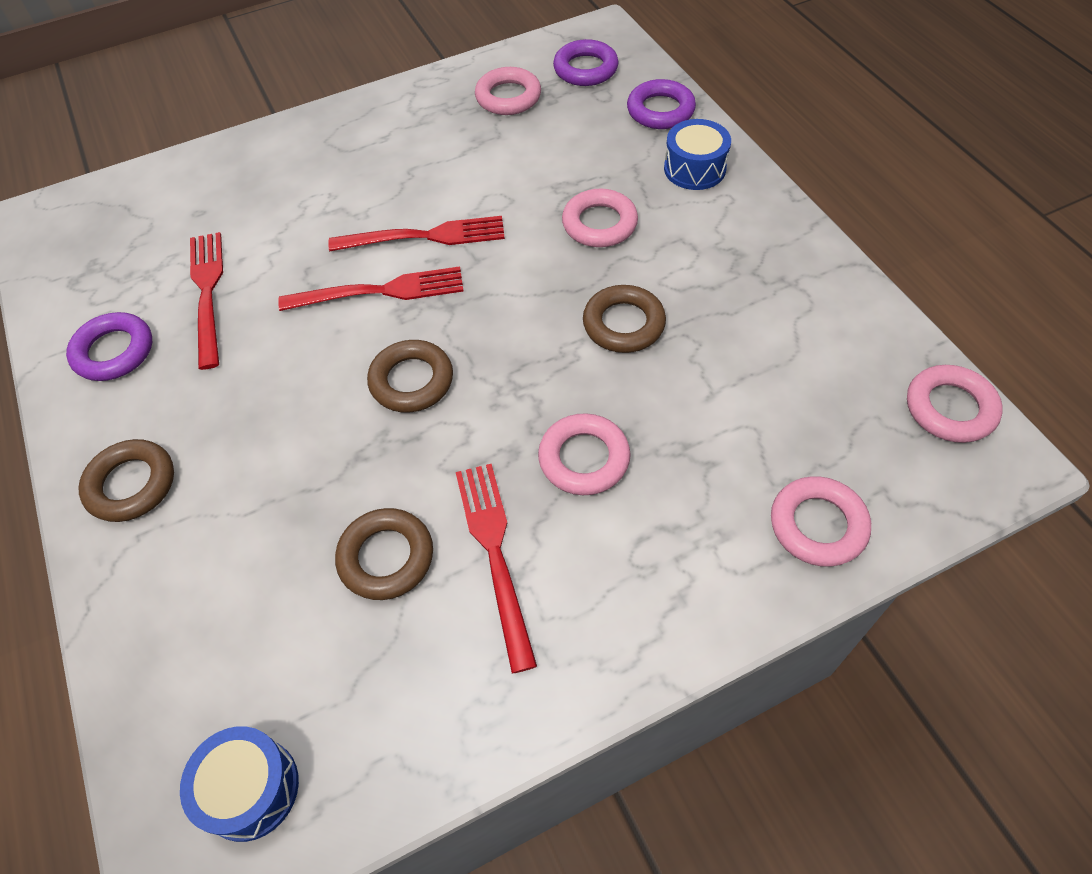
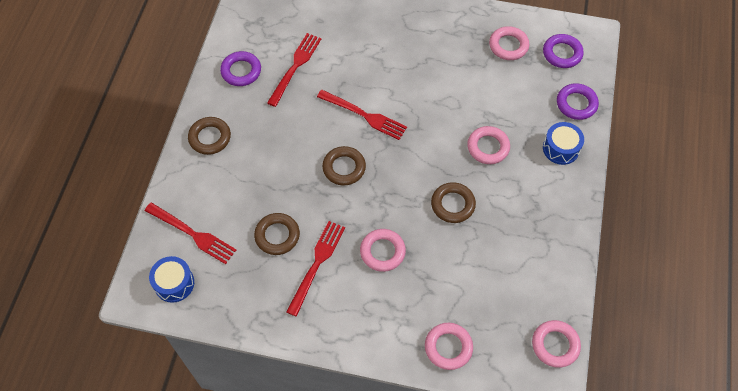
camera: 35 degrees right, 5 degrees up
red fork [328,216,505,251] -> red fork moved to [145,202,236,264]

